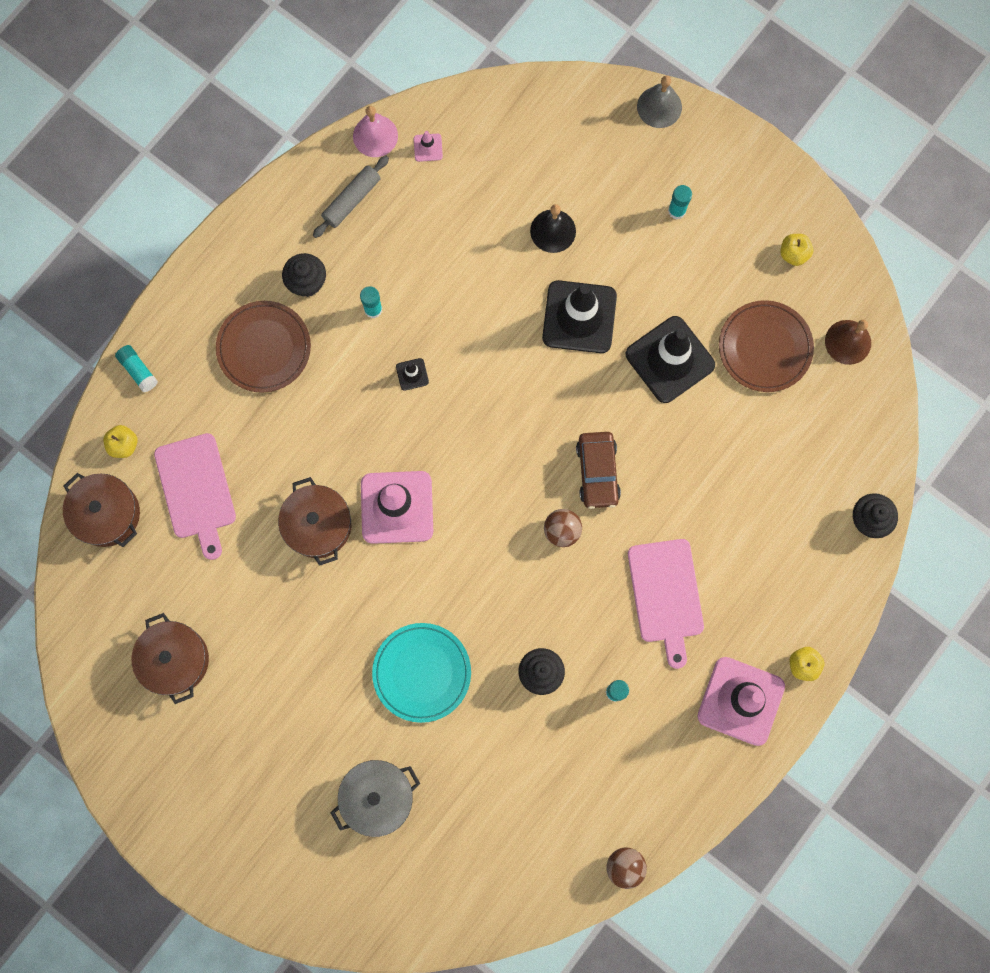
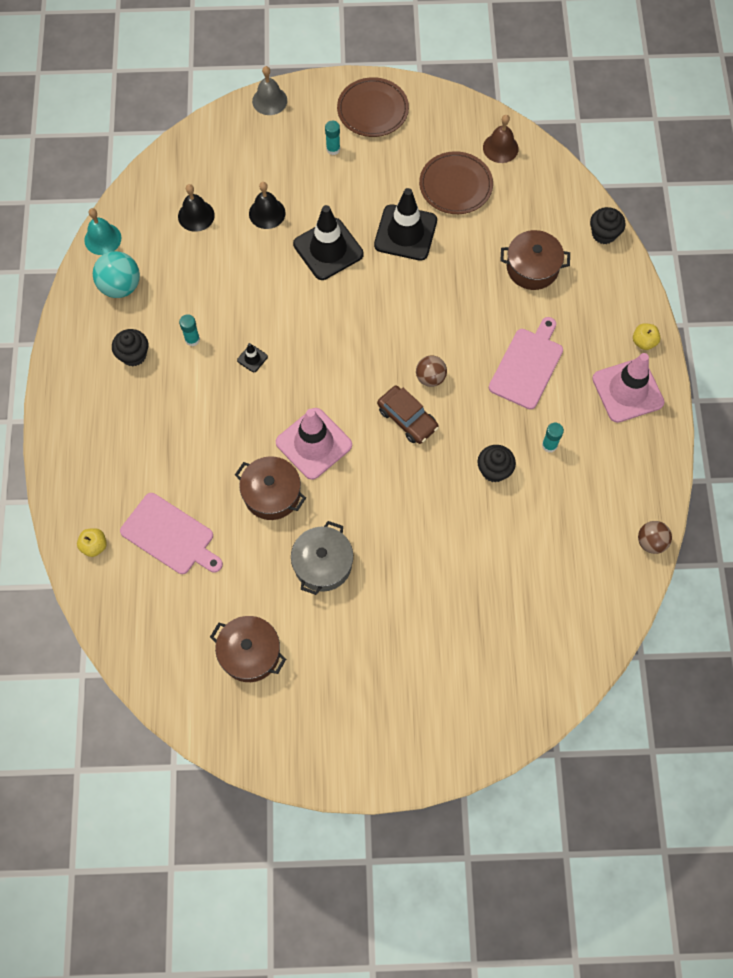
camera: 40 degrees left, 10 degrees down
brown pot [63,473,140,547] -> brown pot moved to [500,230,570,290]
turquoise glue stick [115,345,158,392] -> none
brown plate [216,301,311,393] -> brown plate moved to [337,77,409,137]
grey rolling pin [313,156,389,238] -> turquoise ball [93,251,140,298]
grey pot [331,760,420,837] -> grey pot moved to [291,521,353,595]
pink bell [353,106,398,157] -> turquoise bell [84,208,121,255]
turquoise plate [372,623,471,723] -> none
pink traffic cone [414,131,443,162] -> none
brown car [576,432,621,509] -> brown car moved to [377,386,439,444]
pink cutting board [628,539,704,669] -> pink cutting board turned 105 degrees counterclockwise [489,317,563,409]
yellow apple [780,234,813,266] -> none
none -> black bell [178,184,215,232]

